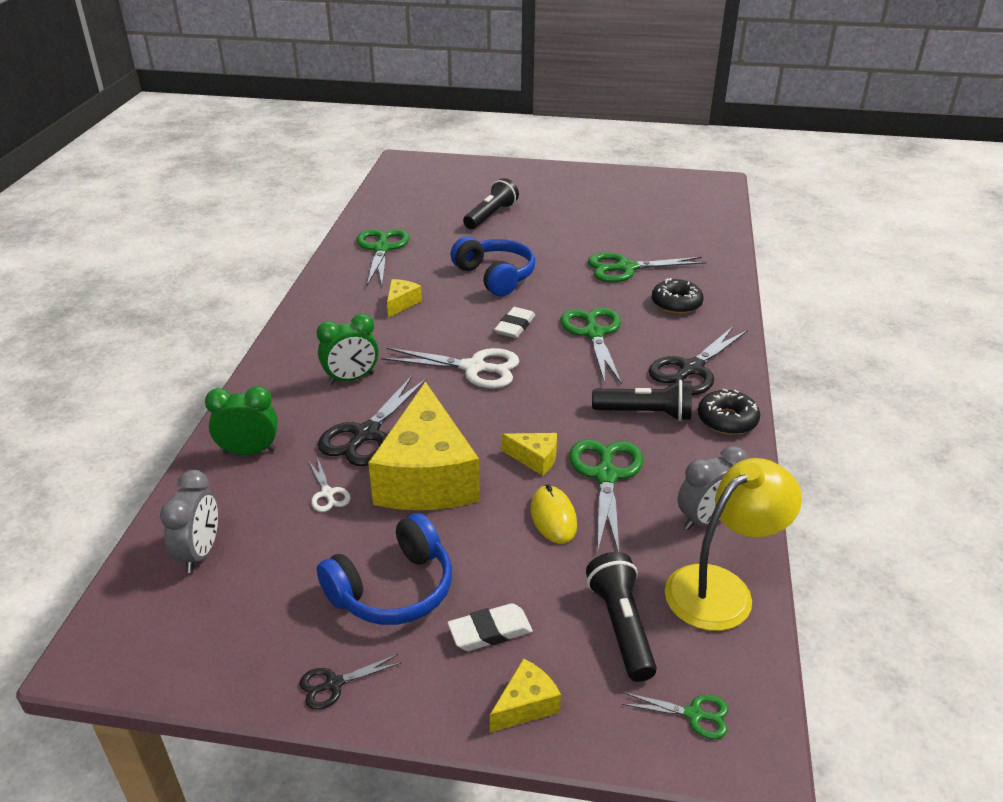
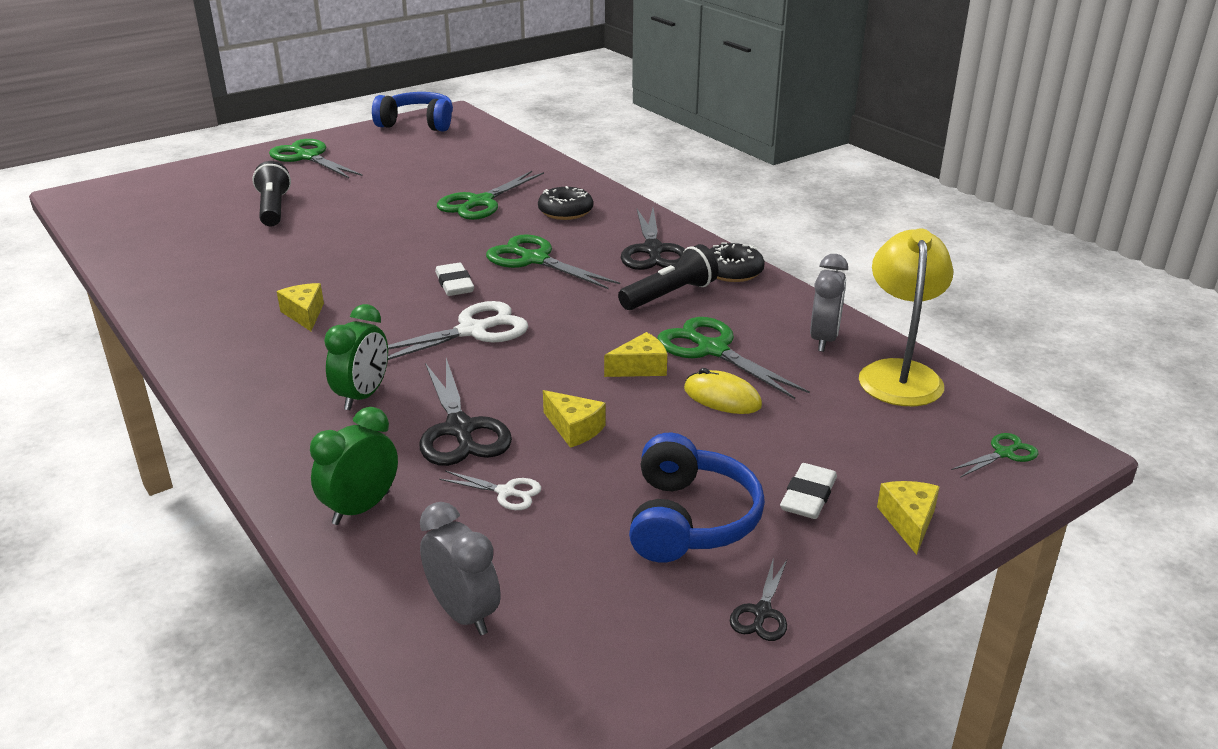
camera: 45 degrees left, 5 degrees down
green scissors [357,229,409,285] -> green scissors moved to [269,139,362,178]
yellow cheese [368,382,480,510] -> yellow cheese [543,390,606,448], size x0.42
blue headphones [451,237,535,297] -> blue headphones moved to [372,92,453,132]
black flashlight [586,552,657,682] -> none

